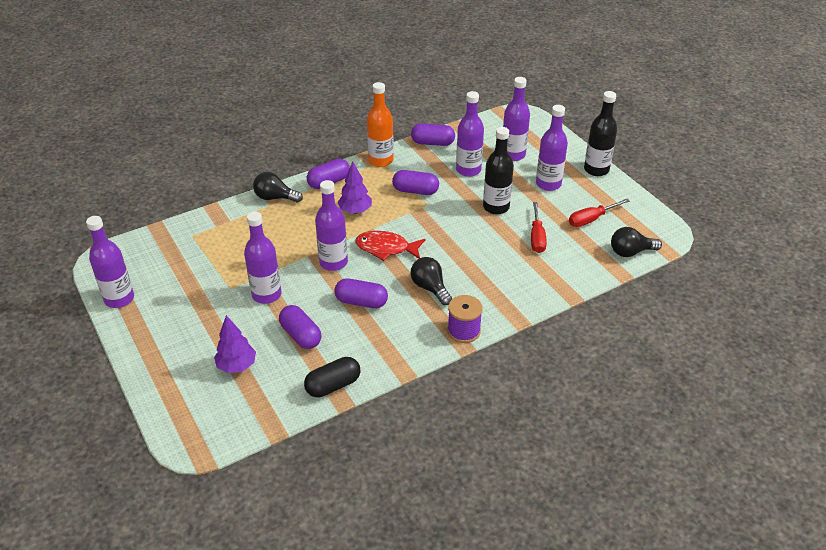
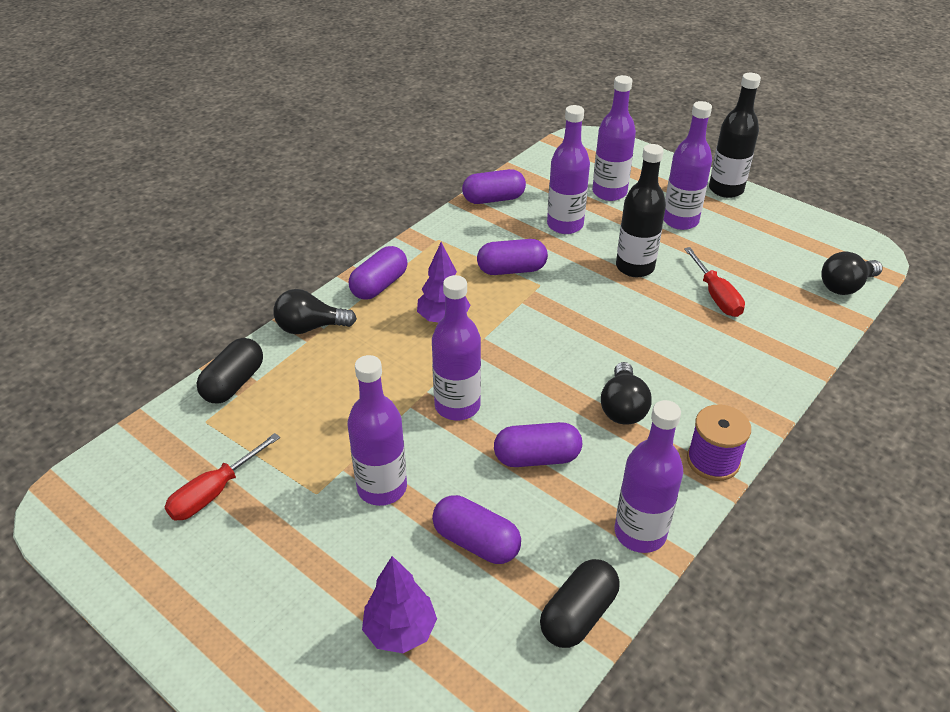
camera: 20 degrees left, 0 degrees up
purple bottle [86,216,134,308] -> purple bottle moved to [615,400,683,553]
red fish [355,231,426,261] -> none
orange bottle [367,82,394,167] -> none
black light bulb [411,257,452,305] -> black light bulb turned 120 degrees counterclockwise [601,362,652,425]
red screwdriver [569,199,630,227] -> red screwdriver moved to [165,433,280,521]
none -> black capsule [196,338,263,404]

